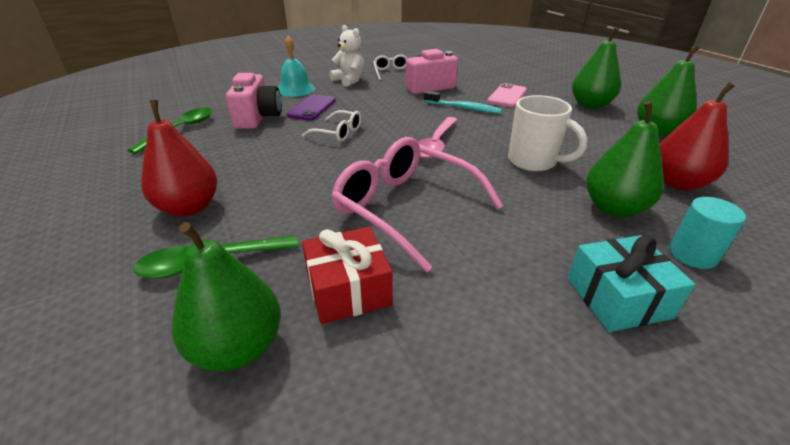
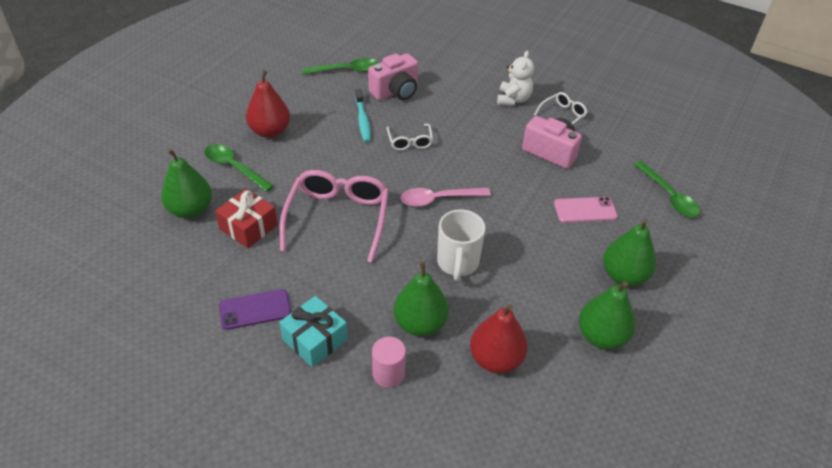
camera: 55 degrees right, 10 degrees up
turquoise bell [278,36,315,97] -> none
purple phone [287,94,336,121] -> purple phone moved to [219,289,291,330]
turquoise toothbrush [424,91,502,114] -> turquoise toothbrush moved to [355,89,371,142]
turquoise cylinder [669,197,746,269] -> pink cylinder [372,337,406,387]
none -> green spoon [634,161,700,217]

